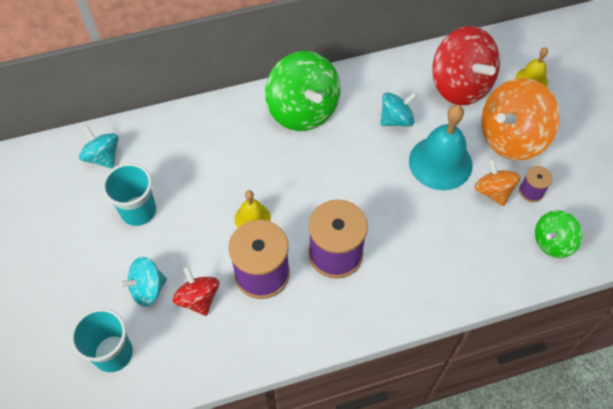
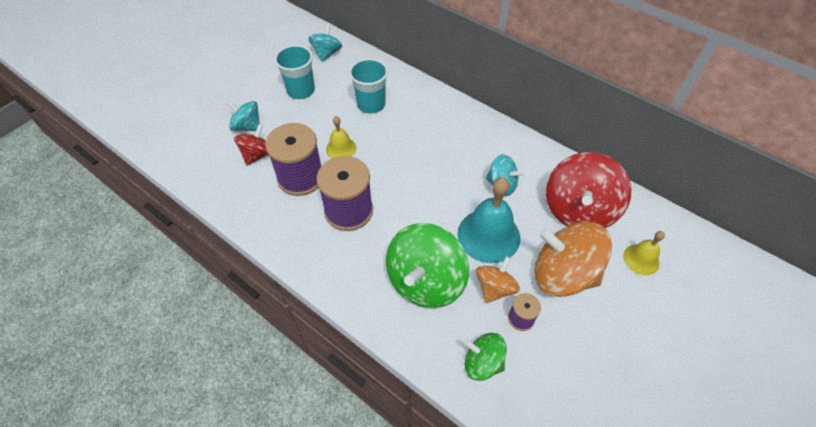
camera: 55 degrees right, 5 degrees down
turquoise cup [71,308,133,372] -> turquoise cup moved to [349,58,388,113]
green spinning top [265,51,341,131] -> green spinning top moved to [386,223,469,308]

